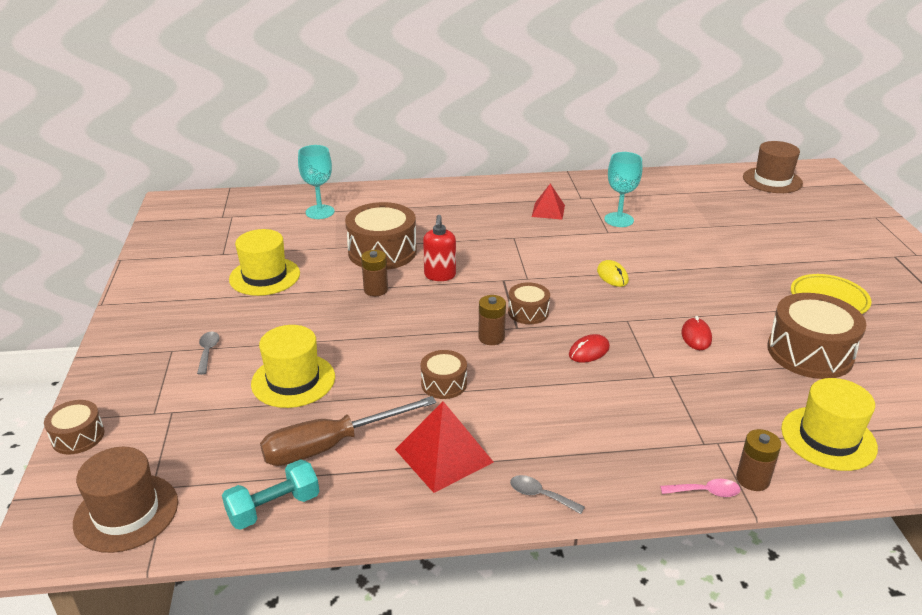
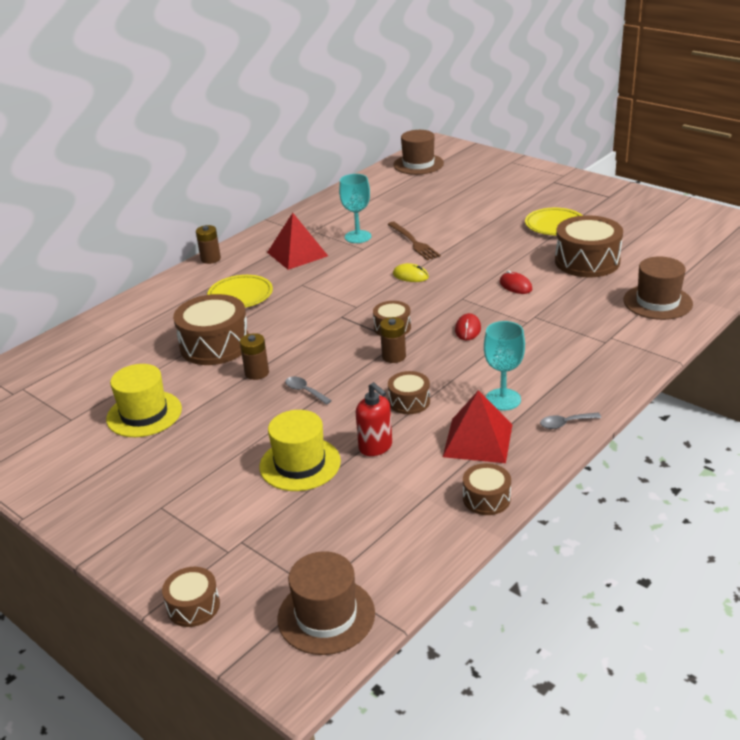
camera: 40 degrees left, 0 degrees up
grey spoon [197,332,219,375] -> grey spoon moved to [285,377,332,405]
turquoise dumbbell [222,459,319,530] -> none
brown screwdriver [260,396,437,466] -> none
turquoise goblet [298,145,335,219] -> turquoise goblet moved to [484,321,525,411]
red soap dispenser [423,215,456,281] -> red soap dispenser moved to [356,382,392,456]
red pyramid [532,183,565,220] -> red pyramid [267,213,328,270], size x1.55
pink spoon [660,479,740,497] -> none
brown battery [736,429,781,491] -> brown battery moved to [196,225,221,264]
yellow hat [781,378,878,471] -> brown hat [624,257,693,320]
none -> yellow plate [207,275,273,307]
none -> brown fork [387,222,441,260]
none -> brown drum [463,463,511,515]

